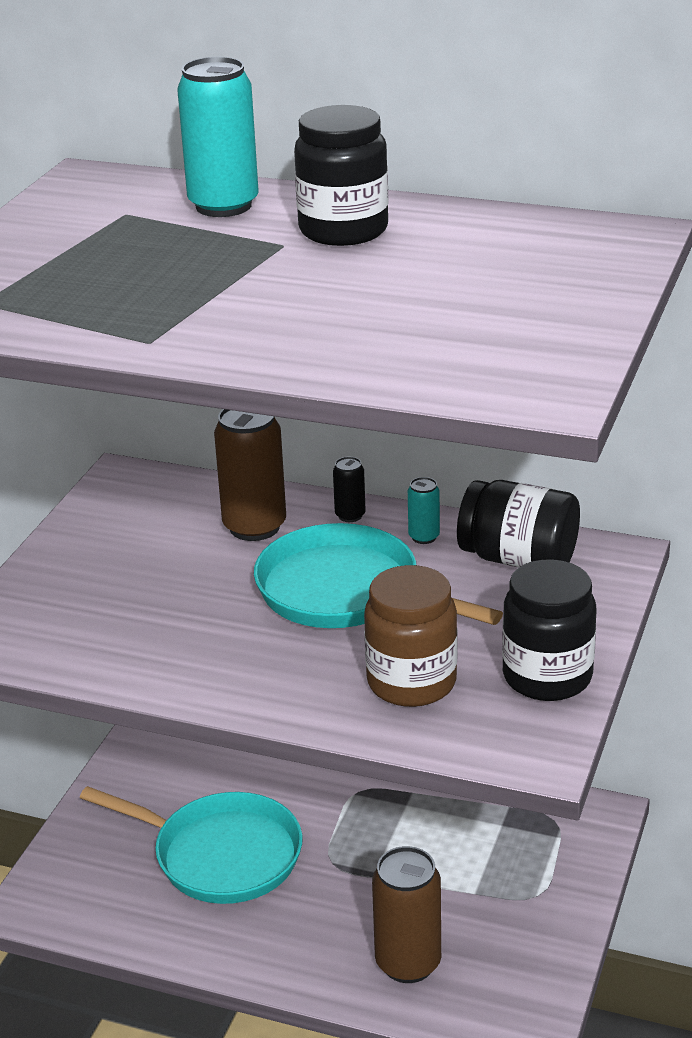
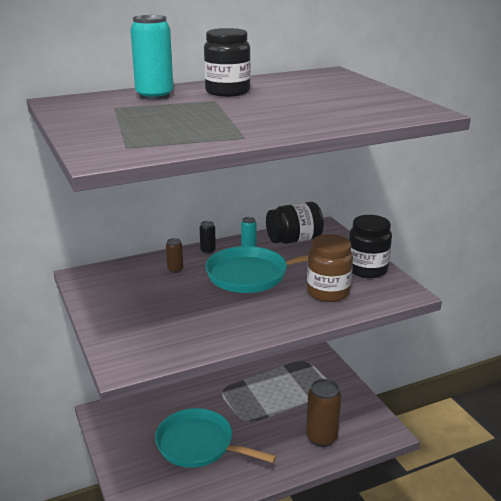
camera: 45 degrees left, 5 degrees down
turquoise pan [80,786,302,904] -> turquoise pan turned 135 degrees counterclockwise [155,408,277,468]
brown can [214,409,286,541] -> brown can [166,238,184,273], size x0.48

